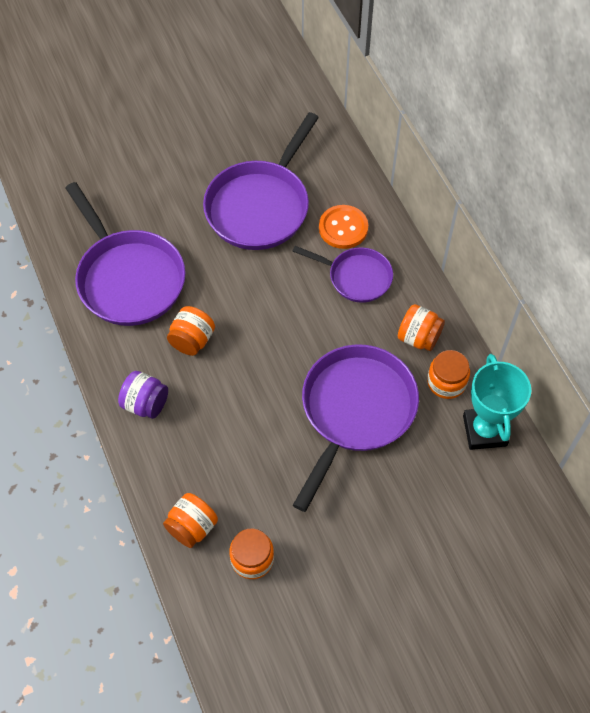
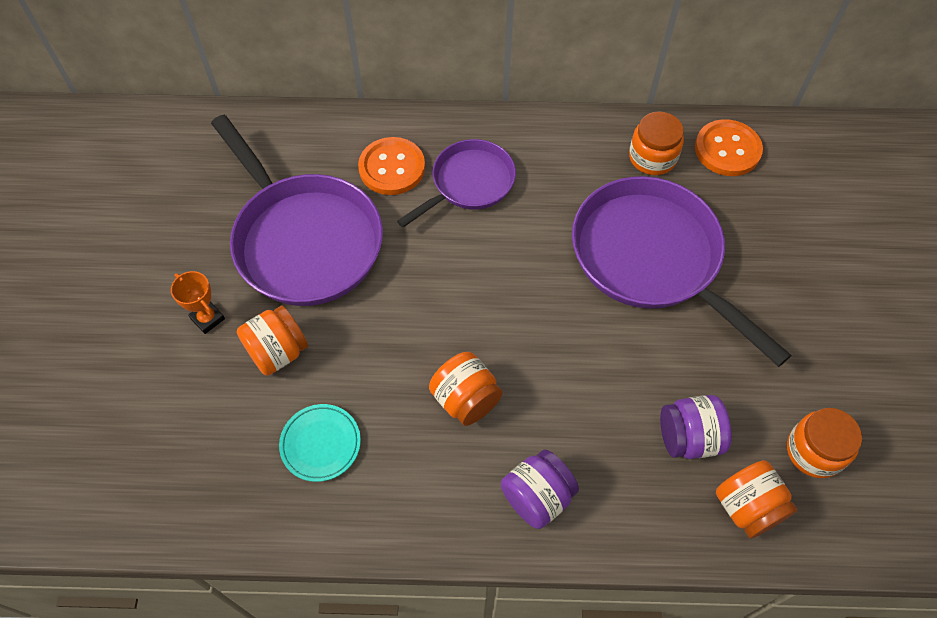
camera: 65 degrees left, 0 degrees up
purple pan [65,182,185,326] -> turquoise plate [279,404,361,482]
orange jar [398,304,445,351] -> orange jar moved to [237,306,308,376]
turquoise trophy [463,354,531,450] -> orange button [695,119,763,176]
none -> orange trophy [171,271,225,334]
none -> purple jar [660,395,732,459]

